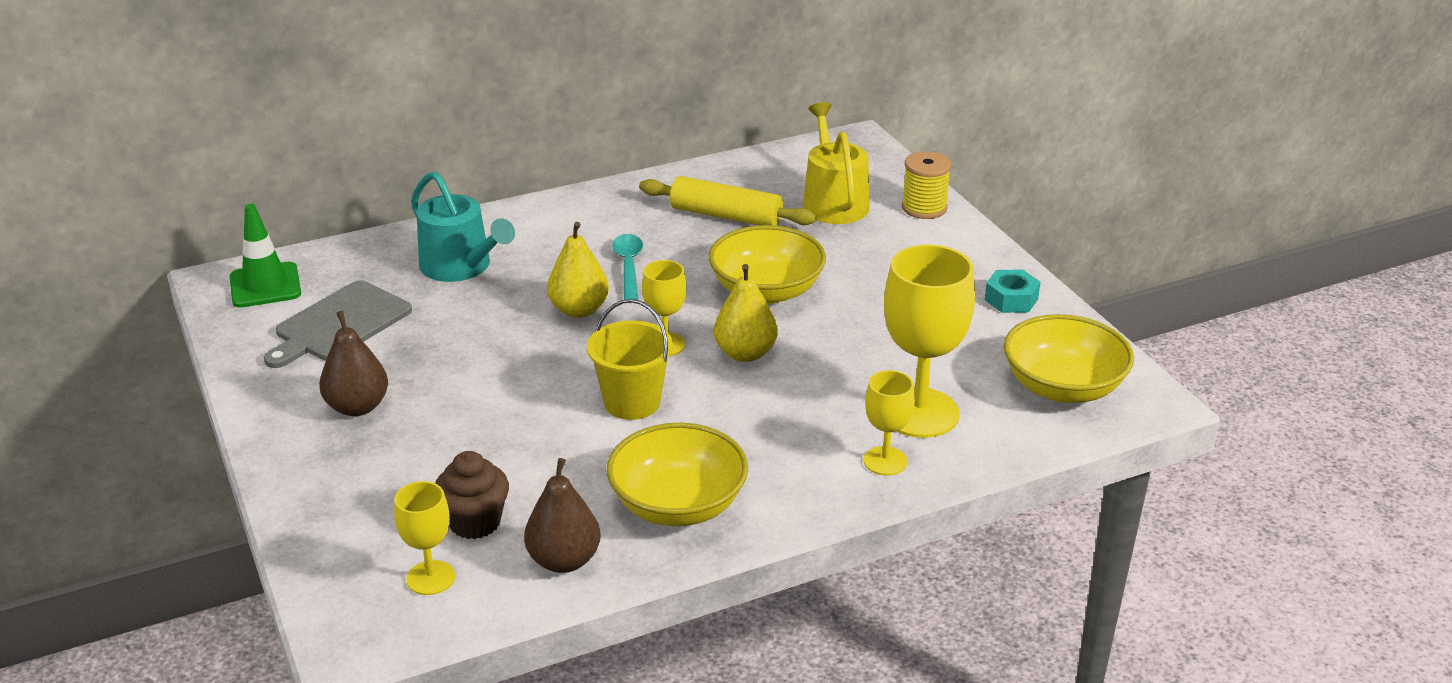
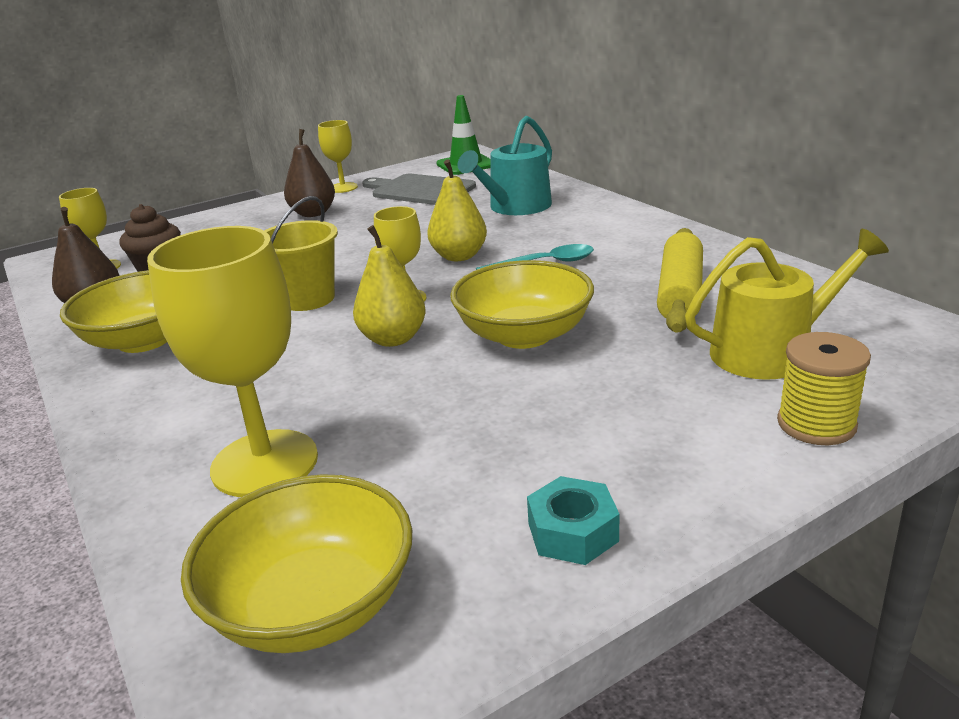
camera: 85 degrees right, 5 degrees down
yellow goblet [863,370,915,475] -> yellow goblet moved to [318,120,358,193]

